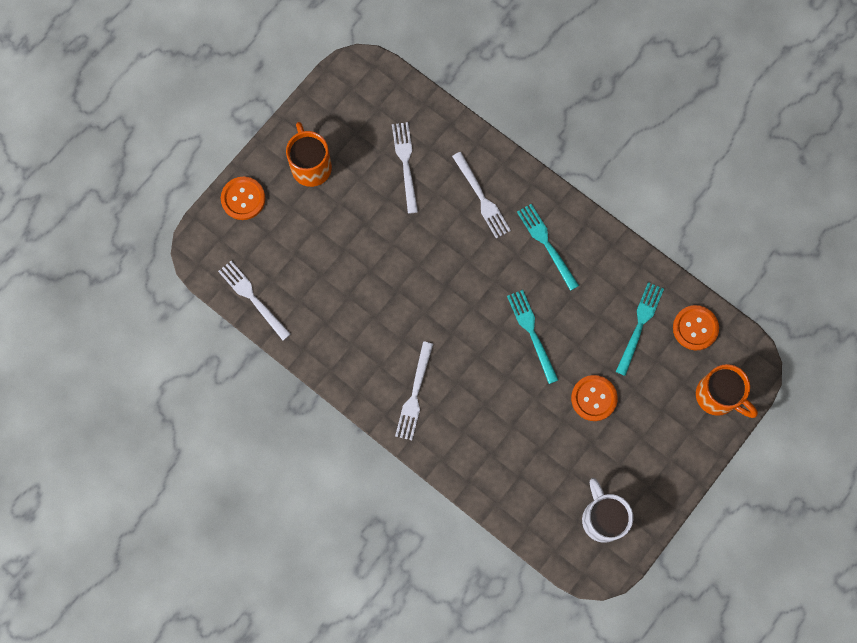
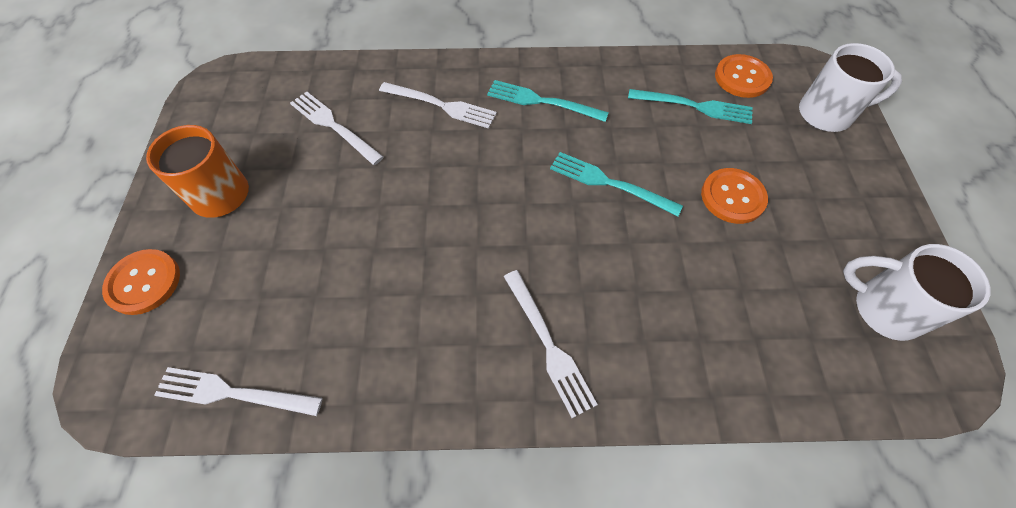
camera: 40 degrees left, 15 degrees down
turquoise fork [616,282,664,376] -> turquoise fork turned 120 degrees clockwise [628,89,752,124]
orange mug [696,364,758,418] -> white mug [799,43,902,132]

